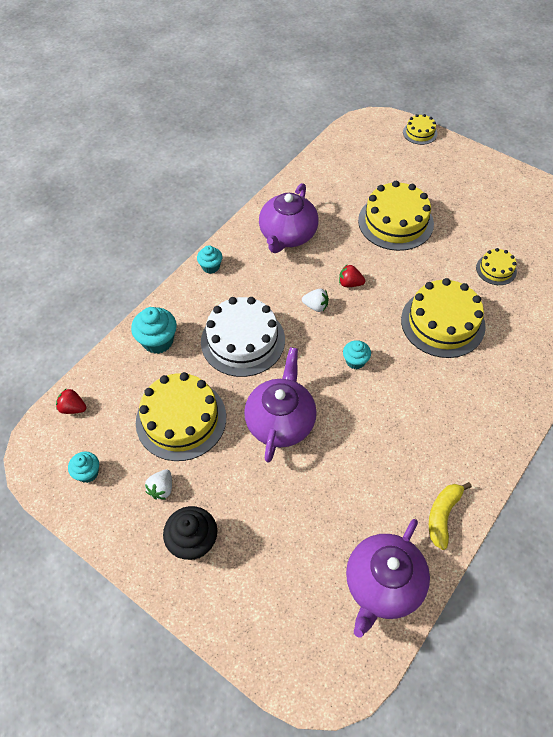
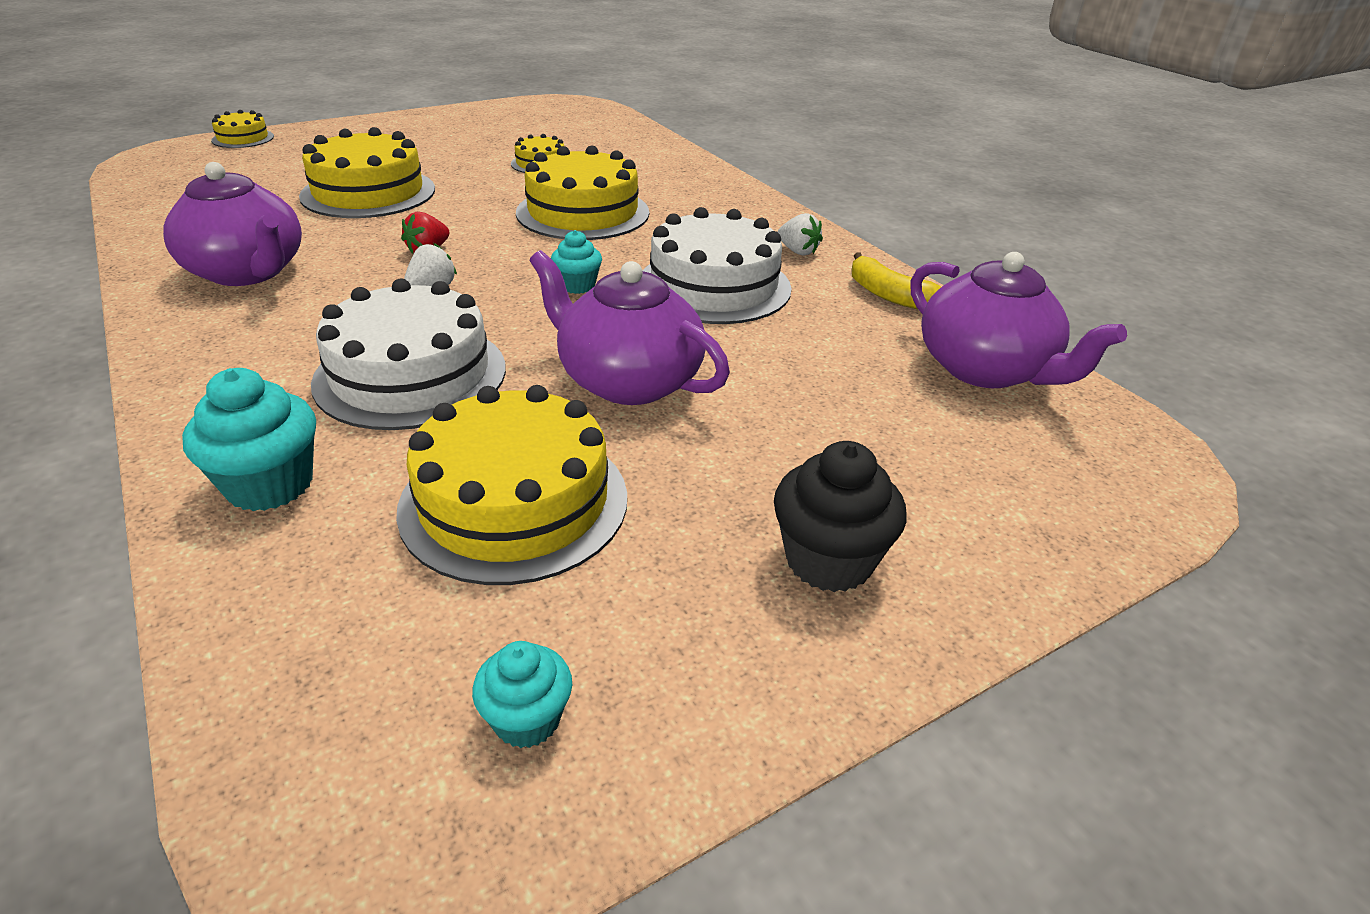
camera: 70 degrees left, 20 degrees down
red strawberry [56,388,87,414] -> none
white strawberry [145,470,172,499] -> white strawberry moved to [778,213,823,255]
turquoise cupcake [197,245,222,274] -> none
none -> white cake [642,207,792,324]

